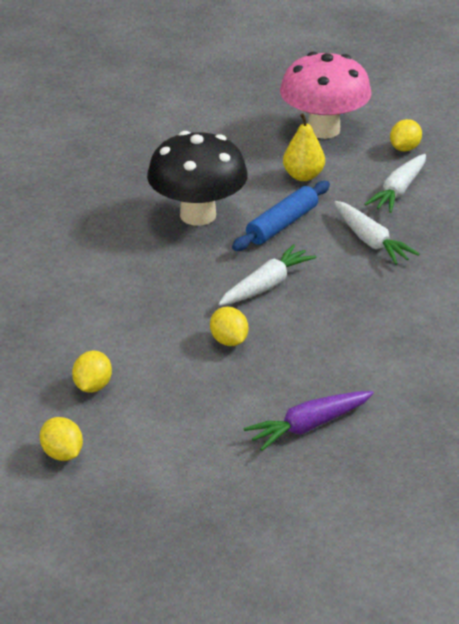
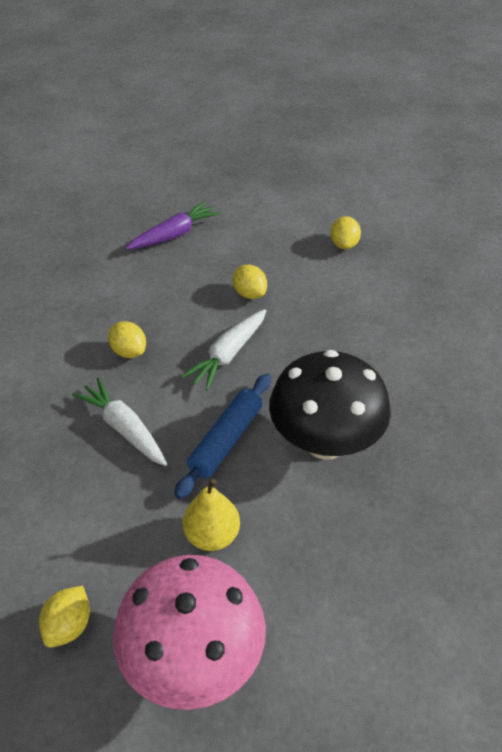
camera: 170 degrees right, 10 degrees up
yellow lemon [40,417,83,461] -> yellow lemon moved to [108,321,146,358]
white carrot [365,154,426,213] -> none

